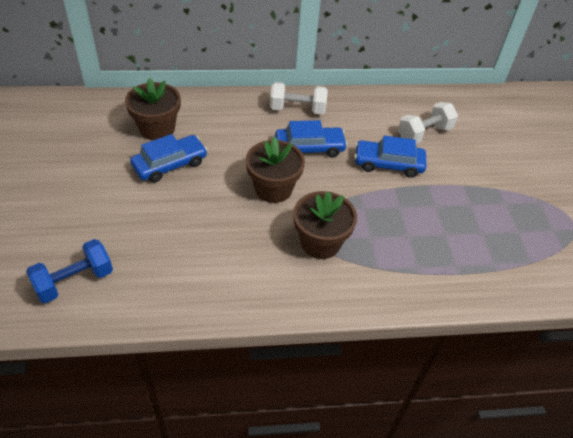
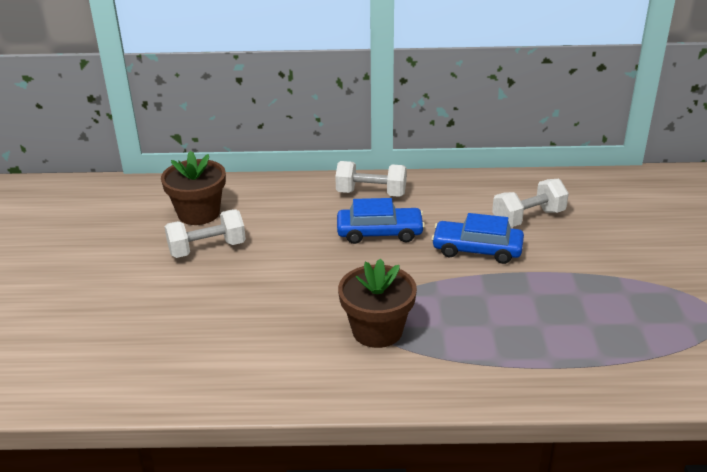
camera: 10 degrees right, 15 degrees down
blue dumbbell [26,239,113,303] -> none
blue car [130,134,207,183] -> white dumbbell [165,209,246,258]
brown flower pot [246,136,305,203] -> none

